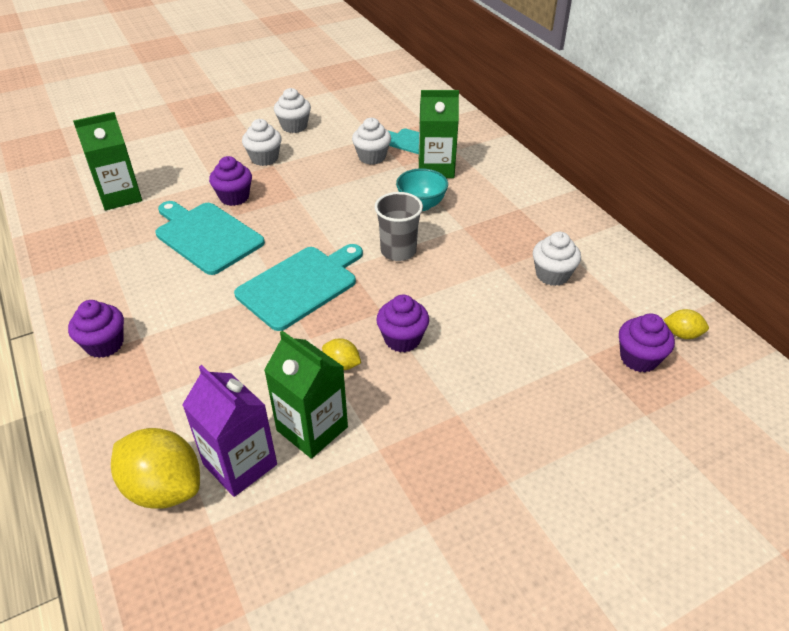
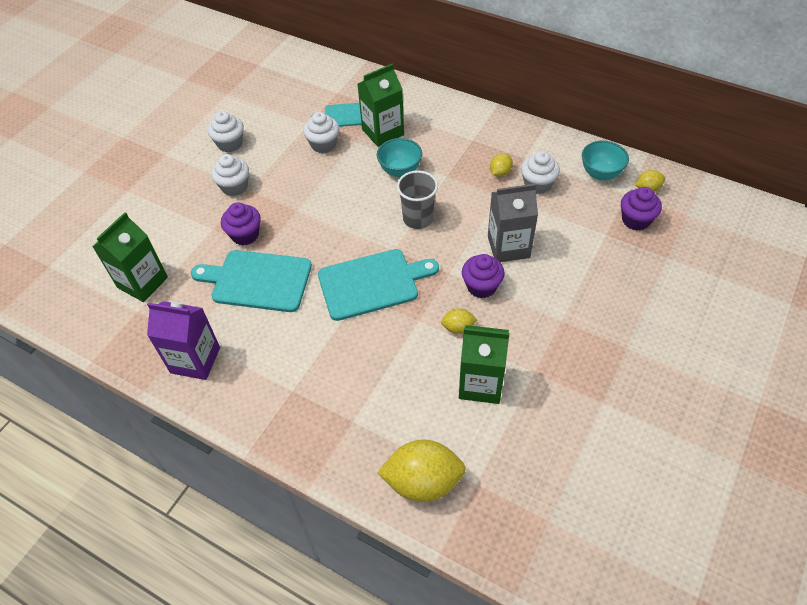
camera: 30 degrees left, 10 degrees up
purple cupcake [68,300,124,358] -> none
purple carton [182,365,277,497] -> purple carton moved to [147,301,220,380]
turquoise cutting board [234,244,363,331] -> turquoise cutting board turned 60 degrees clockwise [318,249,439,321]
none -> grey carton [488,184,538,262]
none -> yellow lemon [490,153,513,177]
none -> turquoise bowl [582,141,629,180]

